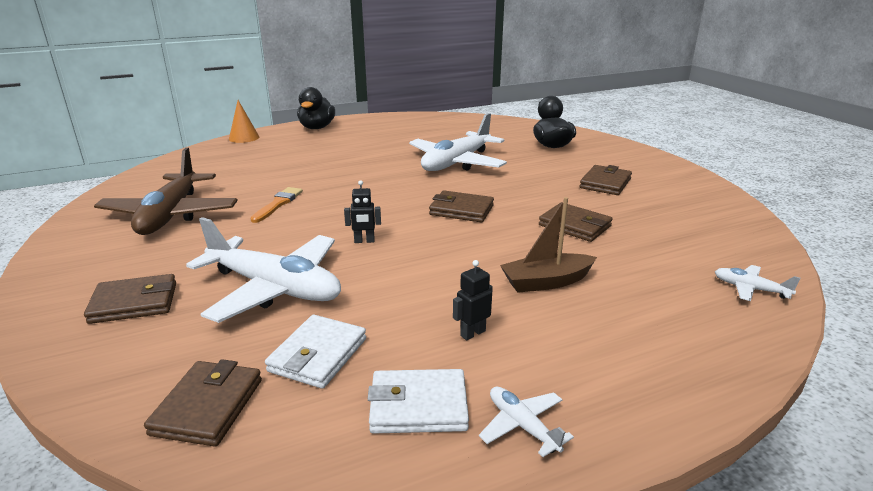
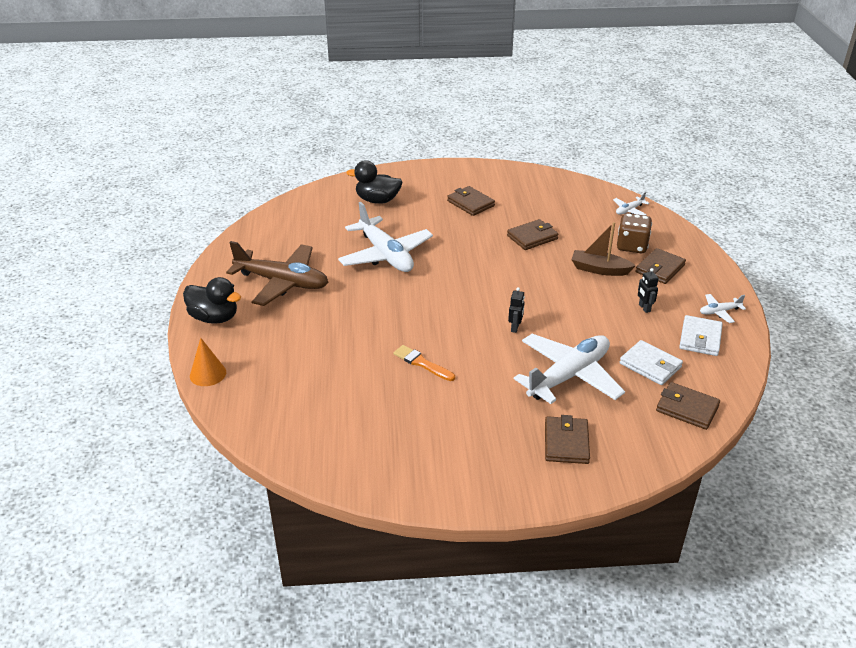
camera: 70 degrees left, 10 degrees up
brown plane [94,148,238,235] -> brown plane moved to [226,241,328,306]
brown wallet [429,191,494,222] -> brown wallet moved to [635,248,686,284]
brown boat [500,197,597,293] -> brown boat turned 105 degrees clockwise [571,222,636,276]
none -> brown dice [617,213,652,253]

